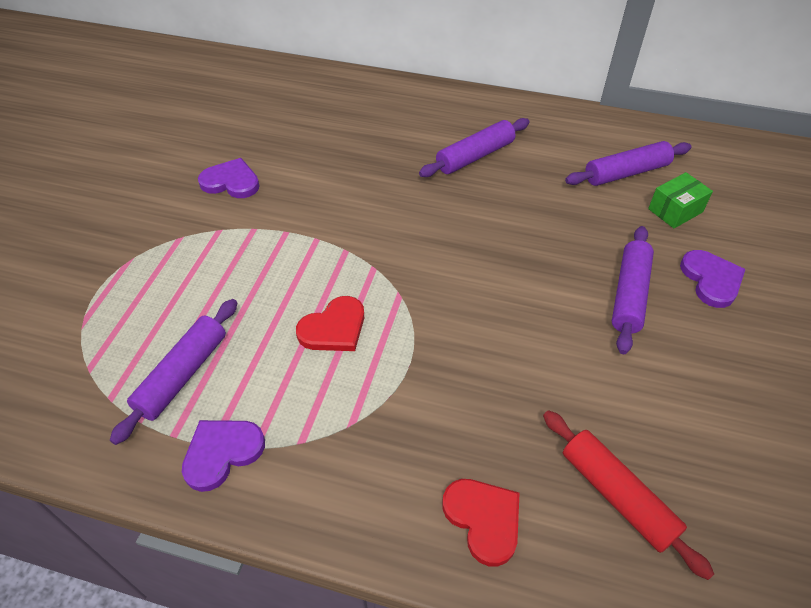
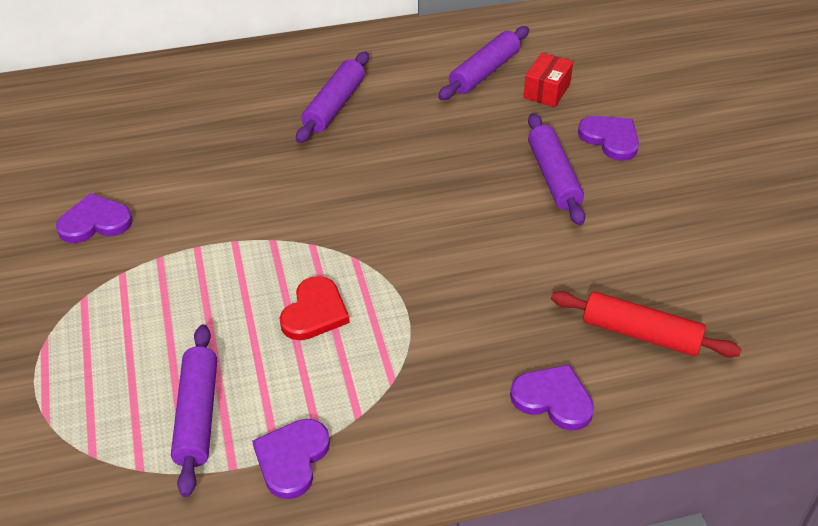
camera: 30 degrees left, 5 degrees down
red heart [442,479,520,566] -> purple heart [510,364,594,431]
green box [648,172,713,228] -> red box [523,53,573,107]

